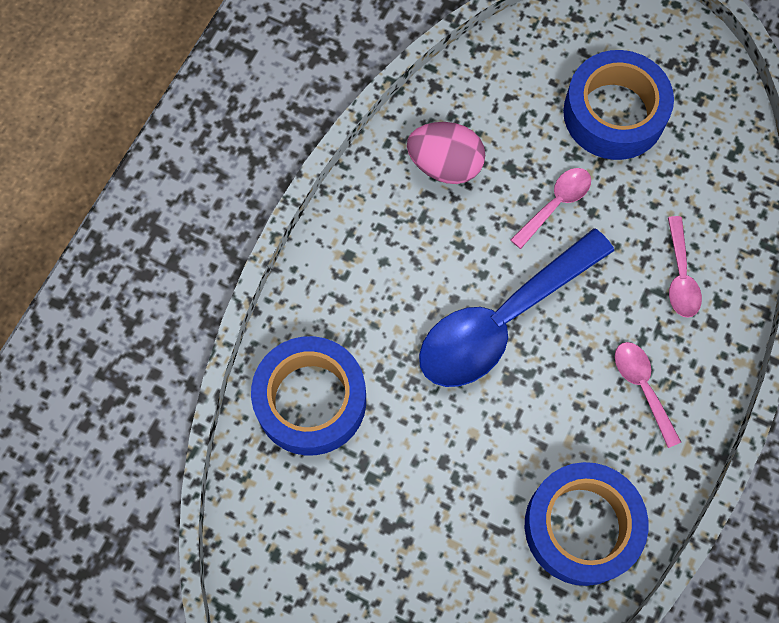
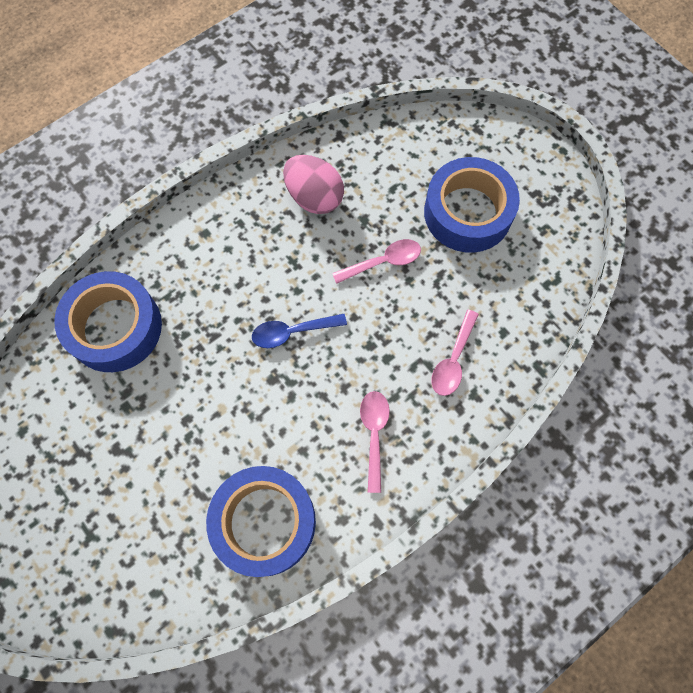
camera: 25 degrees right, 0 degrees up
blue spoon [419,228,614,387] -> blue spoon [252,314,347,348], size x0.47

